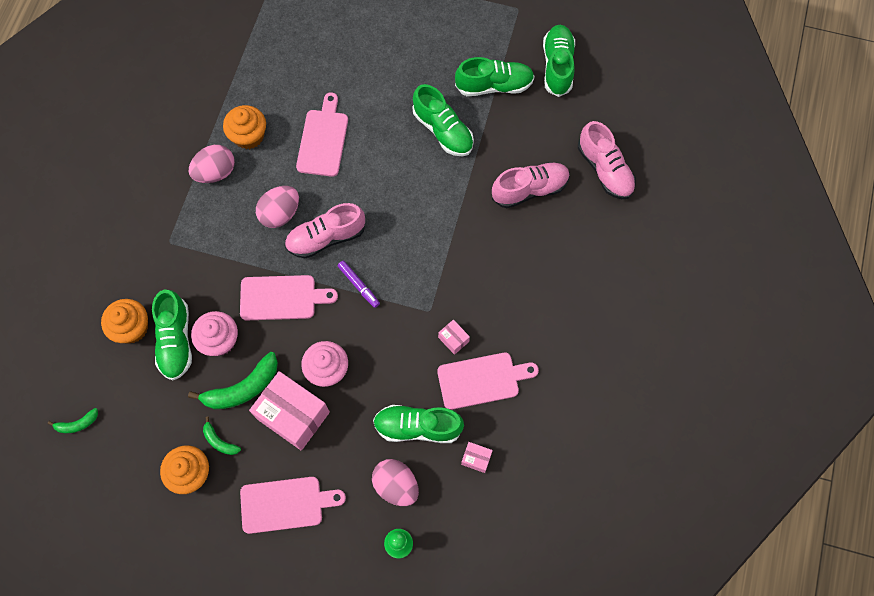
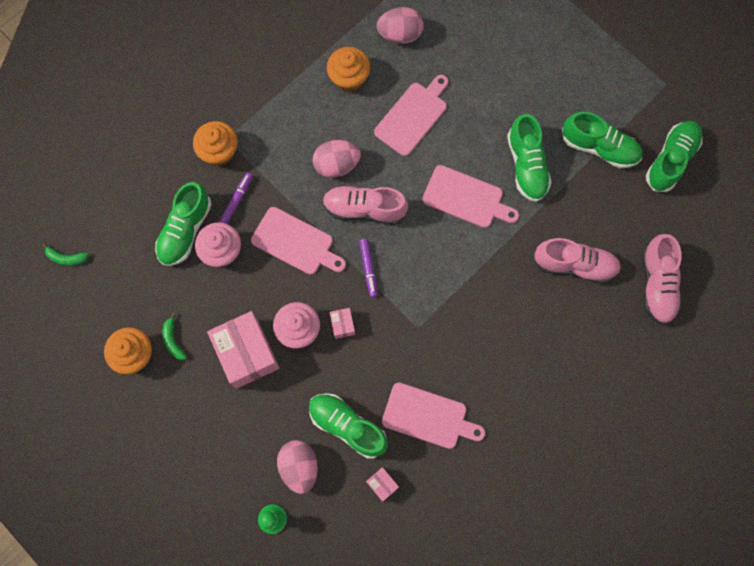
camera: 30 degrees right, 5 degrees up
orange cupcake [101,299,148,343] -> orange cupcake moved to [193,121,238,166]
green banana [188,352,278,409] -> none
pink egg [189,145,235,183] -> pink egg moved to [377,7,424,44]
pink cutting board [240,477,346,534] -> pink cutting board moved to [422,165,519,228]
pink box [438,320,470,355] -> pink box moved to [330,308,355,339]
none -> purple marker [219,173,253,224]

